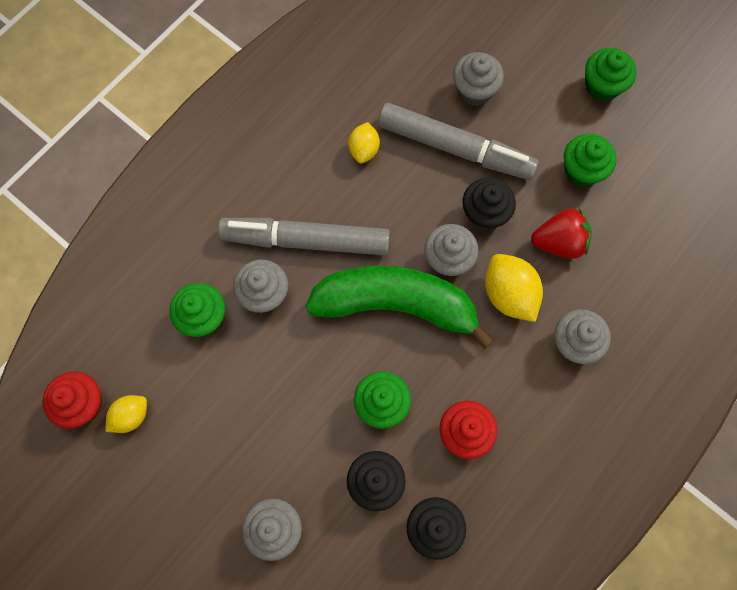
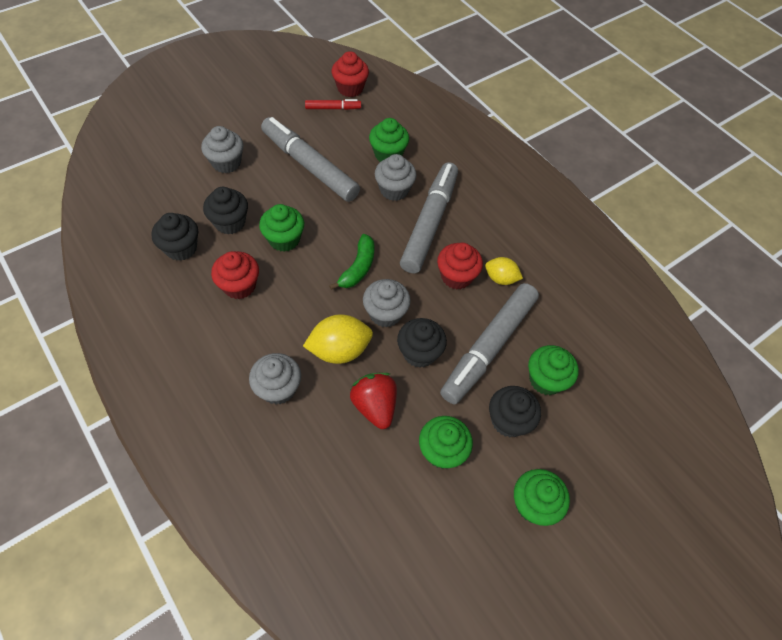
camera: 100 degrees right, 15 degrees down
yellow lemon [105,395,147,433] -> red marker [305,99,361,110]
green banana [305,266,494,349] -> green banana [329,234,374,290], size x0.48
grey cupcake [453,52,504,106] -> green cupcake [528,345,579,395]
red strawberry [531,208,592,259] -> red strawberry turned 150 degrees clockwise [350,373,397,429]
none -> grey marker [261,117,360,202]
none -> red cupcake [437,242,483,289]
none -> black cupcake [489,386,541,438]

